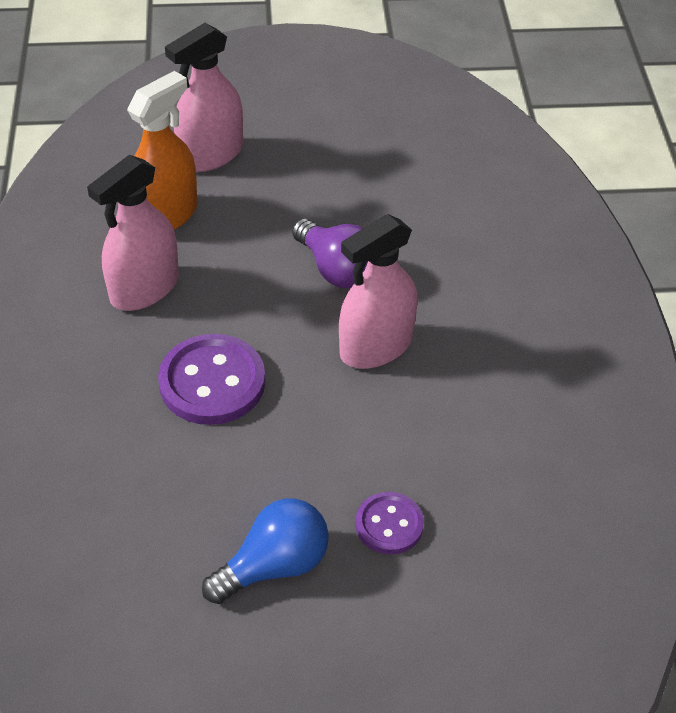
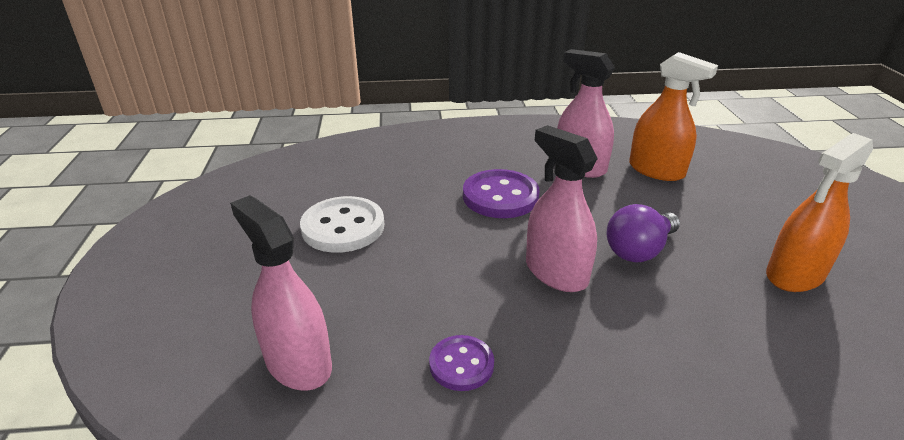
camera: 90 degrees right, 15 degrees down
pink spray bottle [165,23,243,172] -> pink spray bottle moved to [230,195,332,391]
blue light bulb [202,499,329,604] -> white button [300,196,384,253]
purple button [356,492,424,554] -> purple button moved to [429,335,494,391]
none -> orange spray bottle [766,133,873,292]

